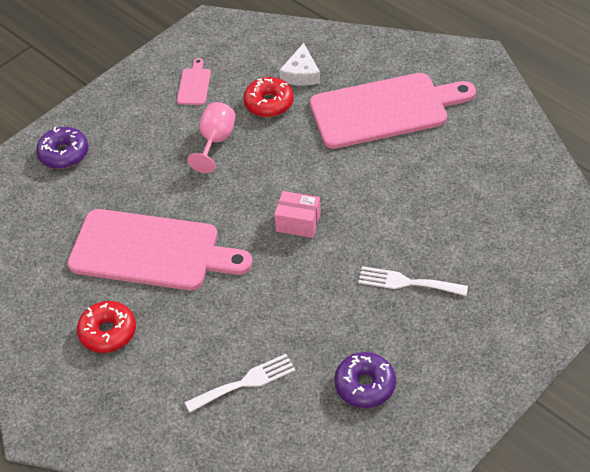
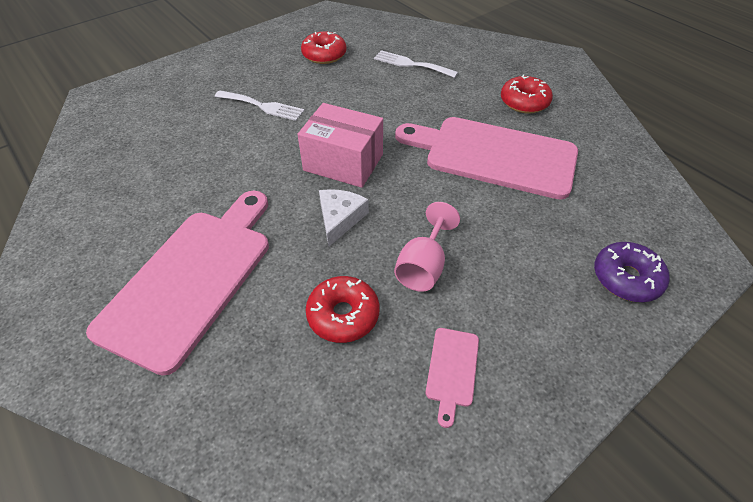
camera: 175 degrees left, 0 degrees up
white fork [185,354,296,412] -> white fork turned 45 degrees clockwise [374,50,458,78]
pink box [274,191,321,238] -> pink box [297,103,383,188], size x1.63
white cheese [279,43,320,86] -> white cheese moved to [319,189,369,246]
pink cutting board [310,73,476,149] -> pink cutting board turned 120 degrees clockwise [86,191,269,376]
purple donut [334,352,396,408] -> red donut [301,31,346,64]

